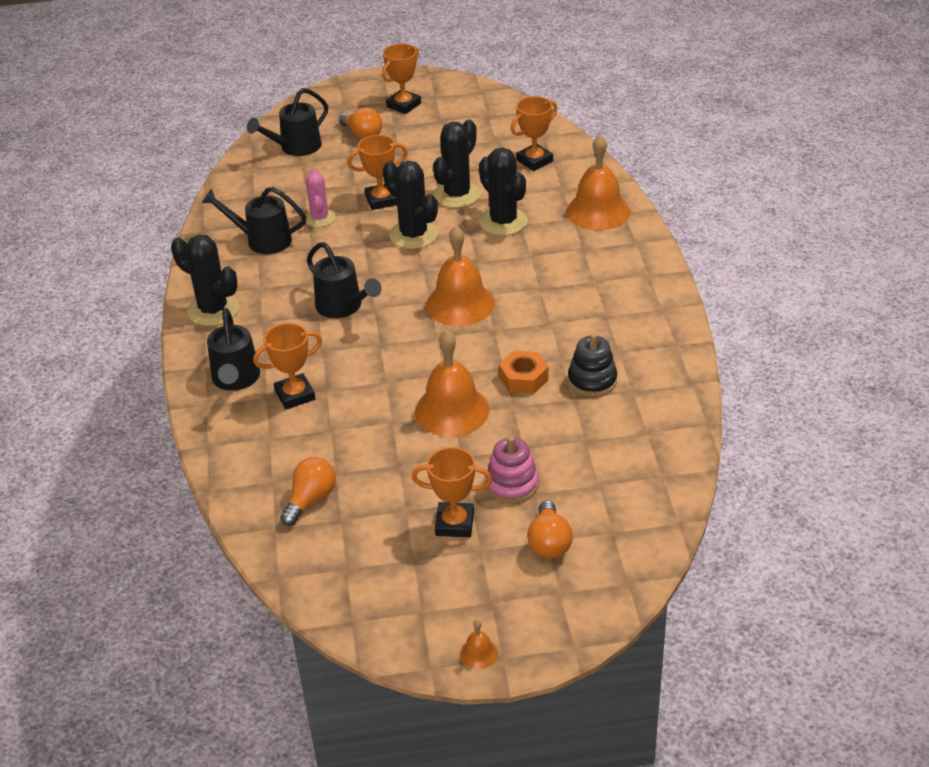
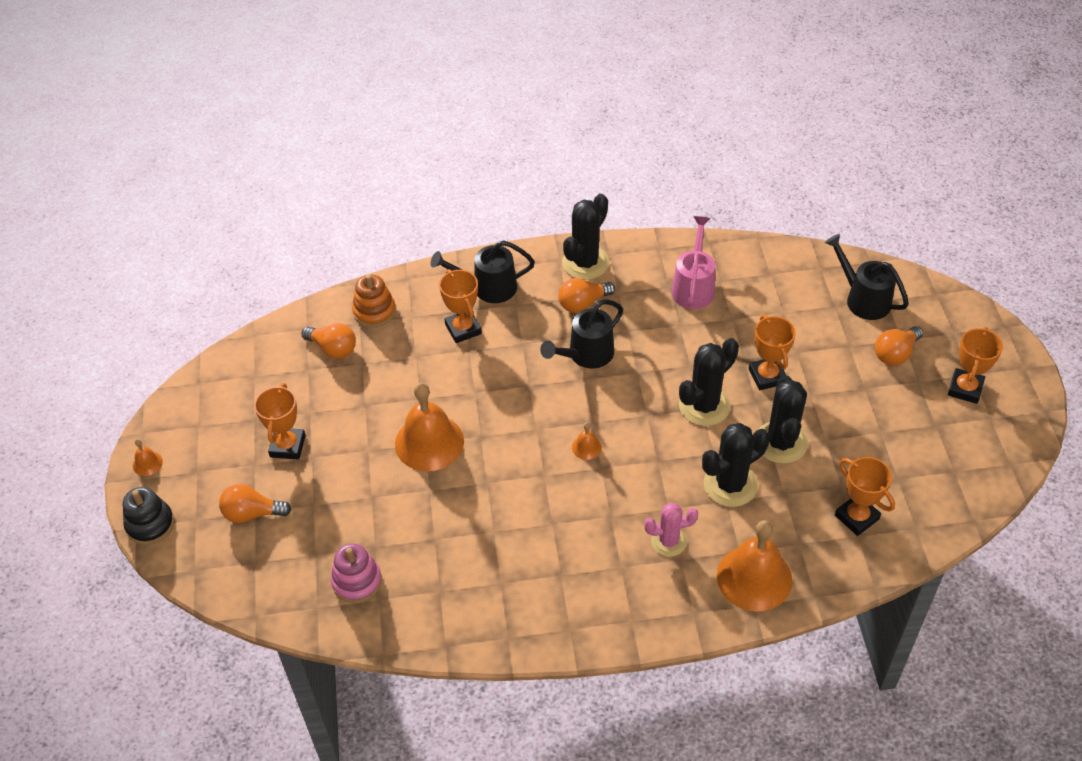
camera: 90 degrees right, 10 degrees up
black watering can [202,187,306,254] -> pink watering can [671,216,715,309]
pink cactus [306,169,335,227] -> pink cactus moved to [644,503,698,557]
orange trophy [382,44,421,114] -> orange trophy turned 75 degrees clockwise [948,327,1003,404]
orange bell [426,226,495,326] -> orange bell [572,422,602,460], size x0.43
black cactus [433,119,481,208] -> black cactus turned 60 degrees clockwise [758,375,808,464]
pink stacking toy [485,436,539,503] -> pink stacking toy moved to [331,544,382,603]
orange nut [499,351,549,394] -> none
black stacking toy [568,333,617,397] -> black stacking toy moved to [123,487,174,545]
none -> orange stacking toy [352,274,396,327]
none -> orange light bulb [558,278,615,313]

